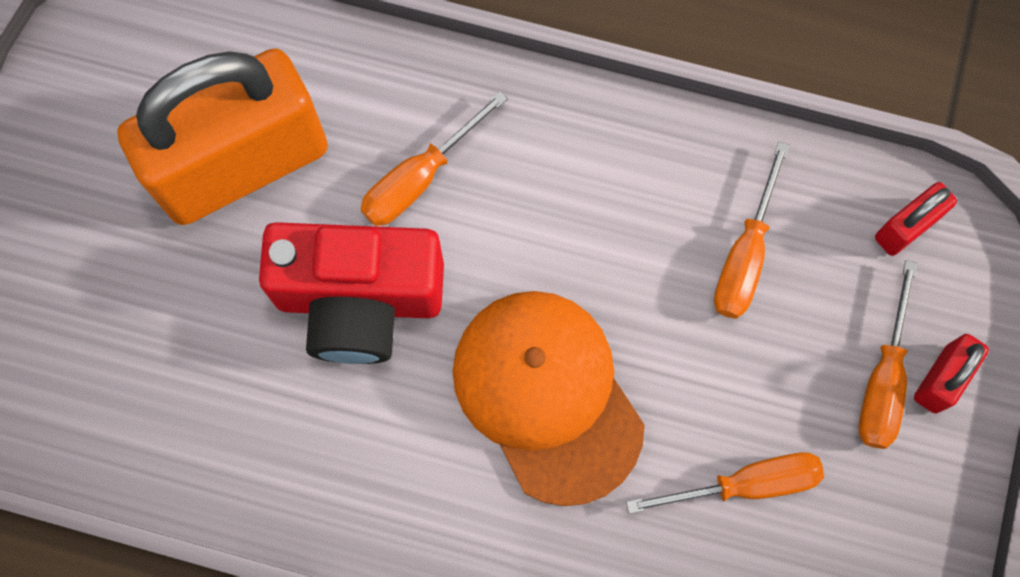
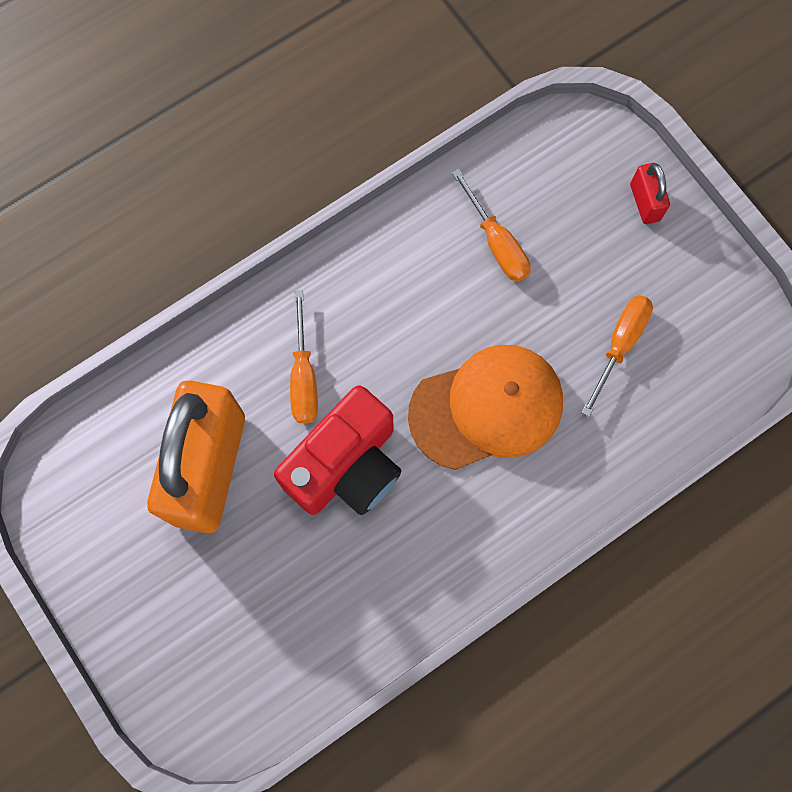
camera: 50 degrees left, 0 degrees up
orange cap [453,291,645,506] -> orange cap turned 150 degrees clockwise [408,345,563,470]
orange screwdriver [859,260,917,449] -> none
red padlock [875,182,957,256] -> none

